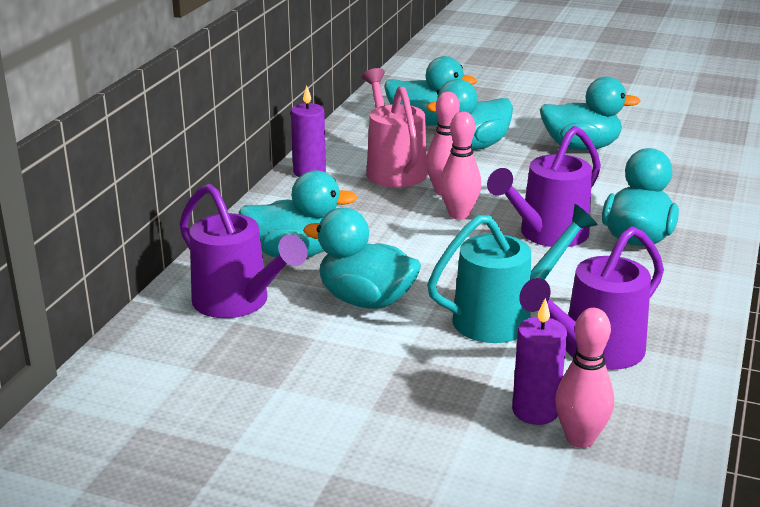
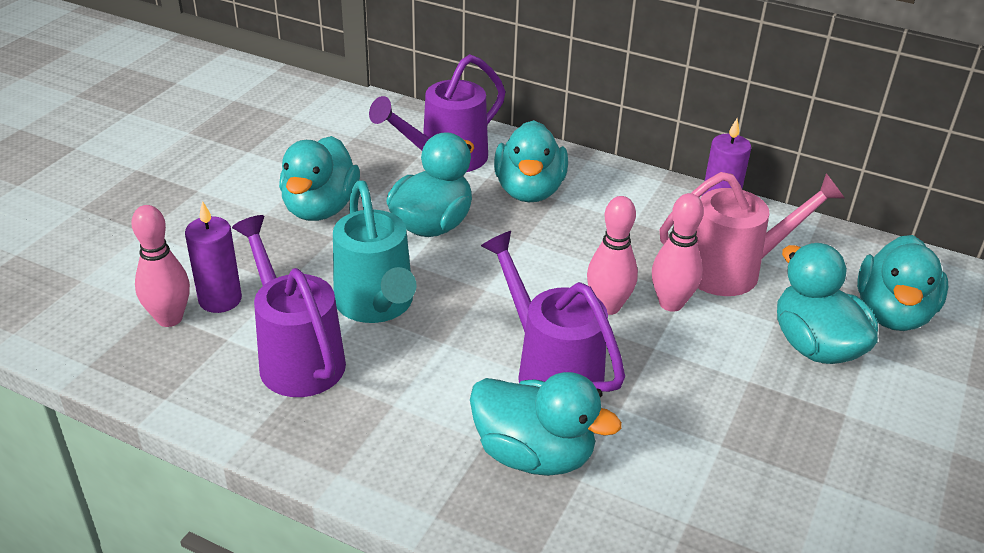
camera: 95 degrees right, 10 degrees up
turquoise duck [540,77,641,151] -> turquoise duck moved to [279,136,360,221]

